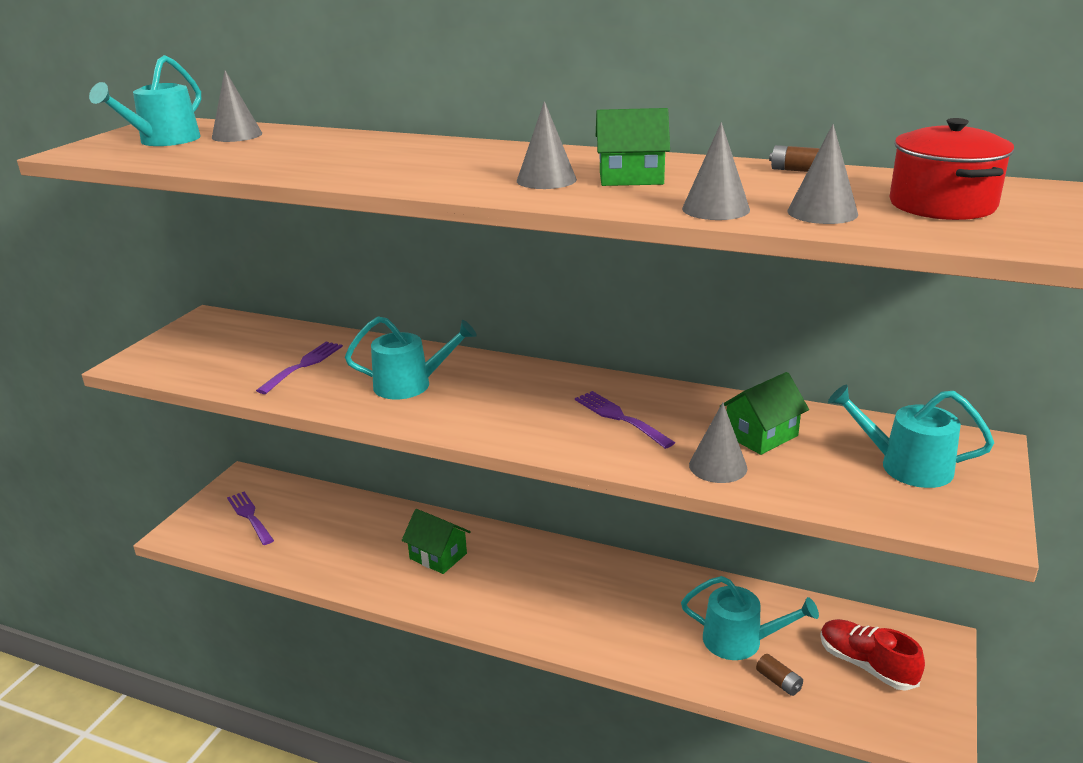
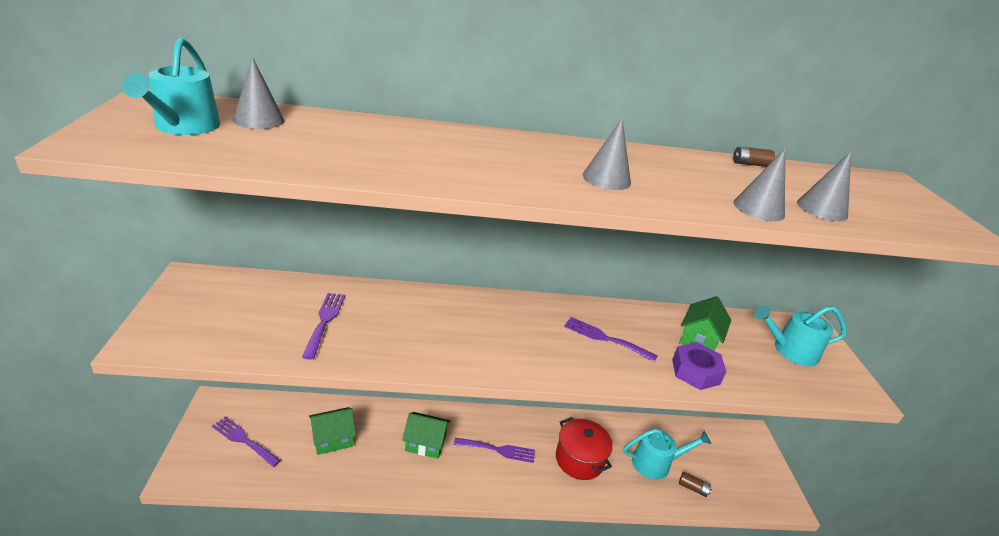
camera: 30 degrees left, 5 degrees up
turquoise watering can [345,316,477,399] -> none
green house [596,108,670,186] -> green house moved to [309,407,356,455]
grey cone [689,402,748,483] -> purple nut [672,342,726,390]
red shoe [820,619,925,691] -> none
red pot [889,118,1014,220] -> red pot moved to [556,417,613,480]
none -> purple fork [454,438,535,463]

